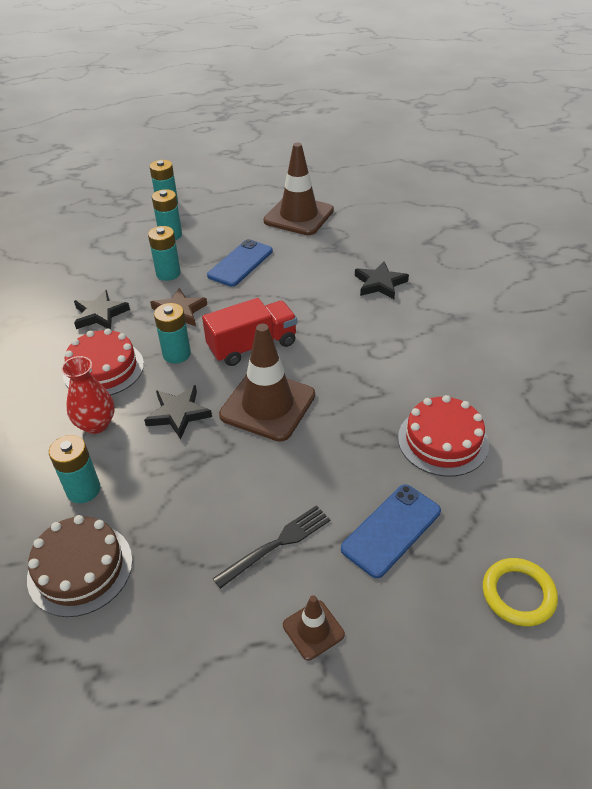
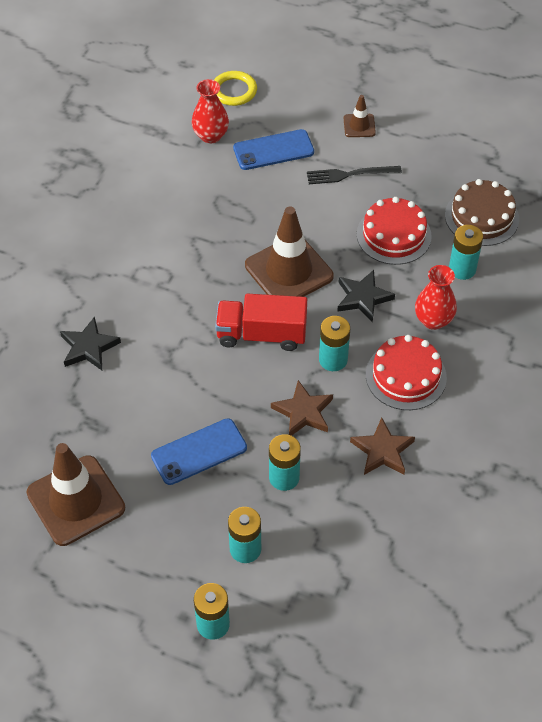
camera: 150 degrees left, 10 degrees up
black star [74,290,130,329] -> brown star [350,417,415,475]
red cake [398,395,489,477] -> red cake moved to [357,197,432,265]
none -> red vase [192,79,229,144]

